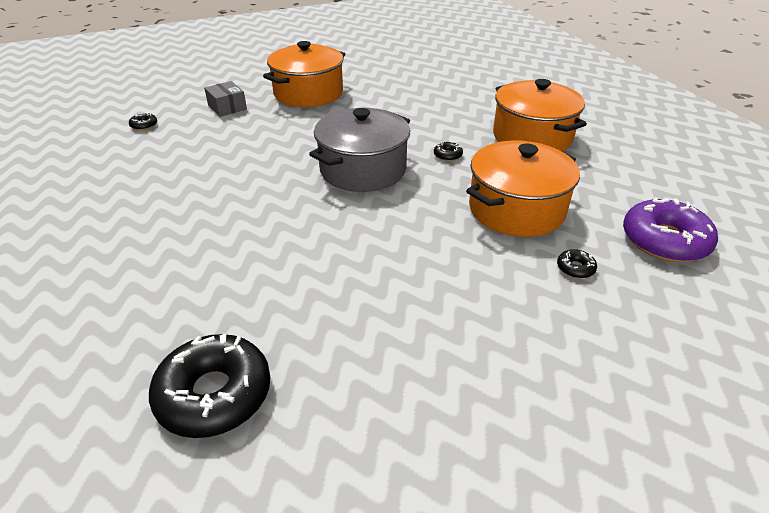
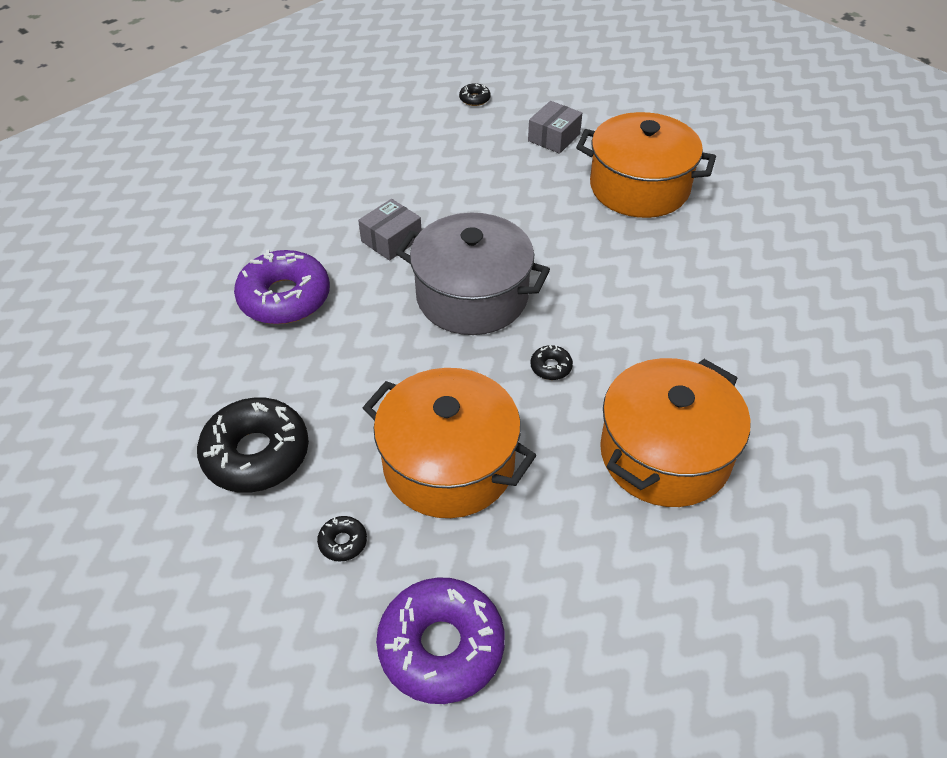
camera: 70 degrees right, 10 degrees up
black donut [149,334,270,438] -> black donut moved to [197,397,309,493]
none -> purple donut [234,250,330,324]
none -> grey box [358,199,422,261]

